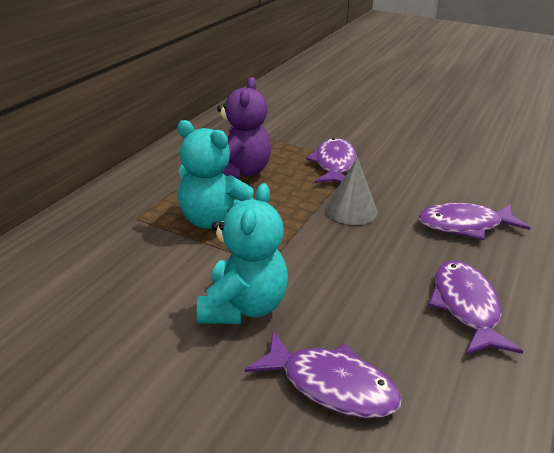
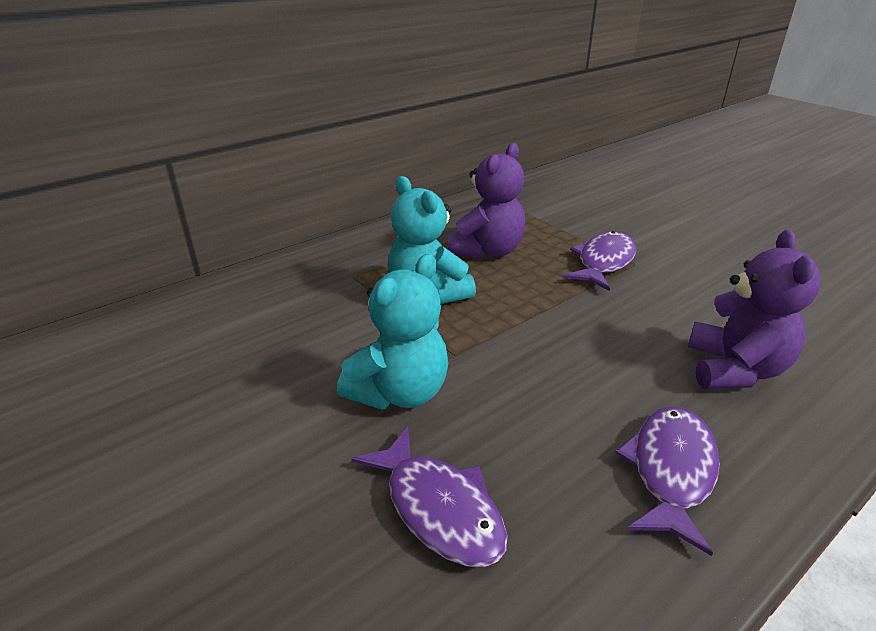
camera: 25 degrees right, 0 degrees up
grey cone [325,158,378,225] -> none
purple fish [418,203,530,240] -> purple teddy bear [688,230,821,389]

